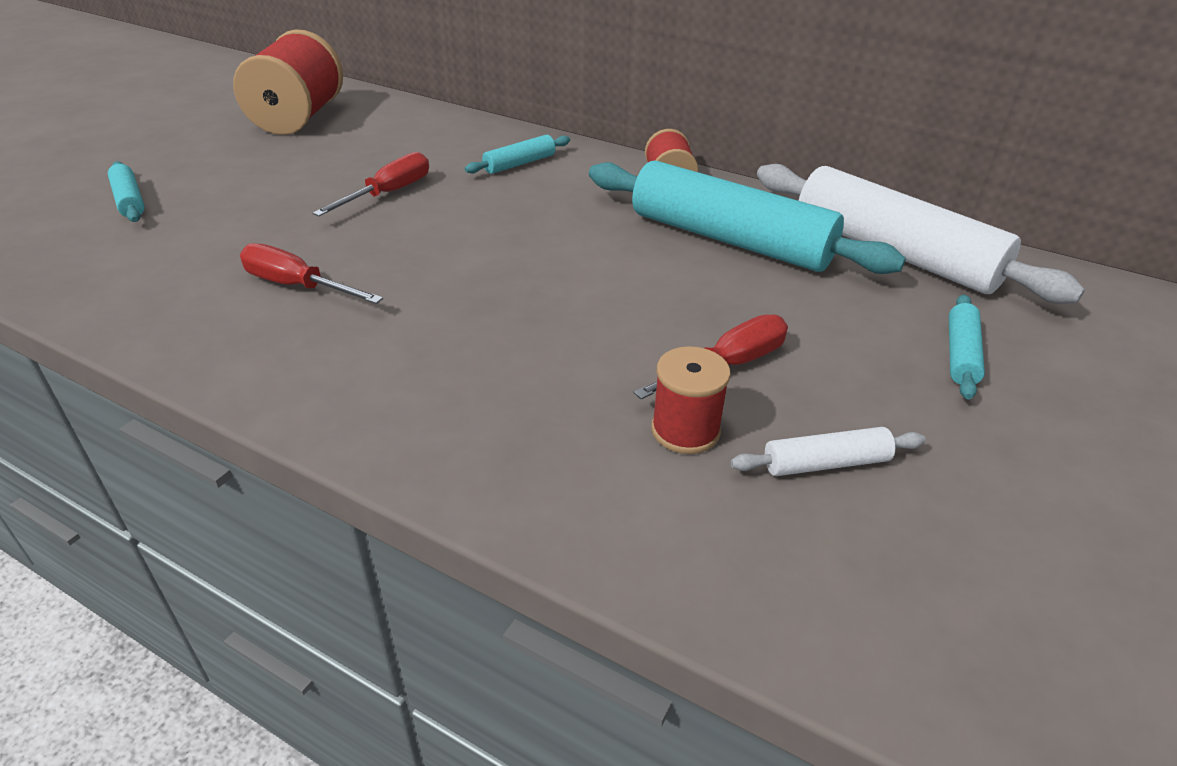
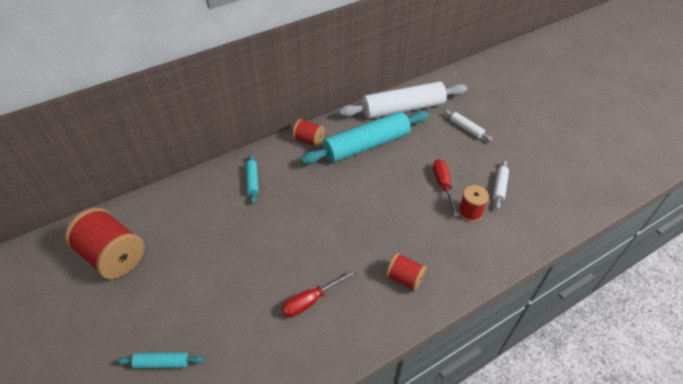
camera: 60 degrees left, 10 degrees up
red screwdriver [313,152,429,216] -> none
turquoise rolling pin [949,295,985,400] -> white rolling pin [444,110,493,141]
none -> red spool [386,253,427,291]

